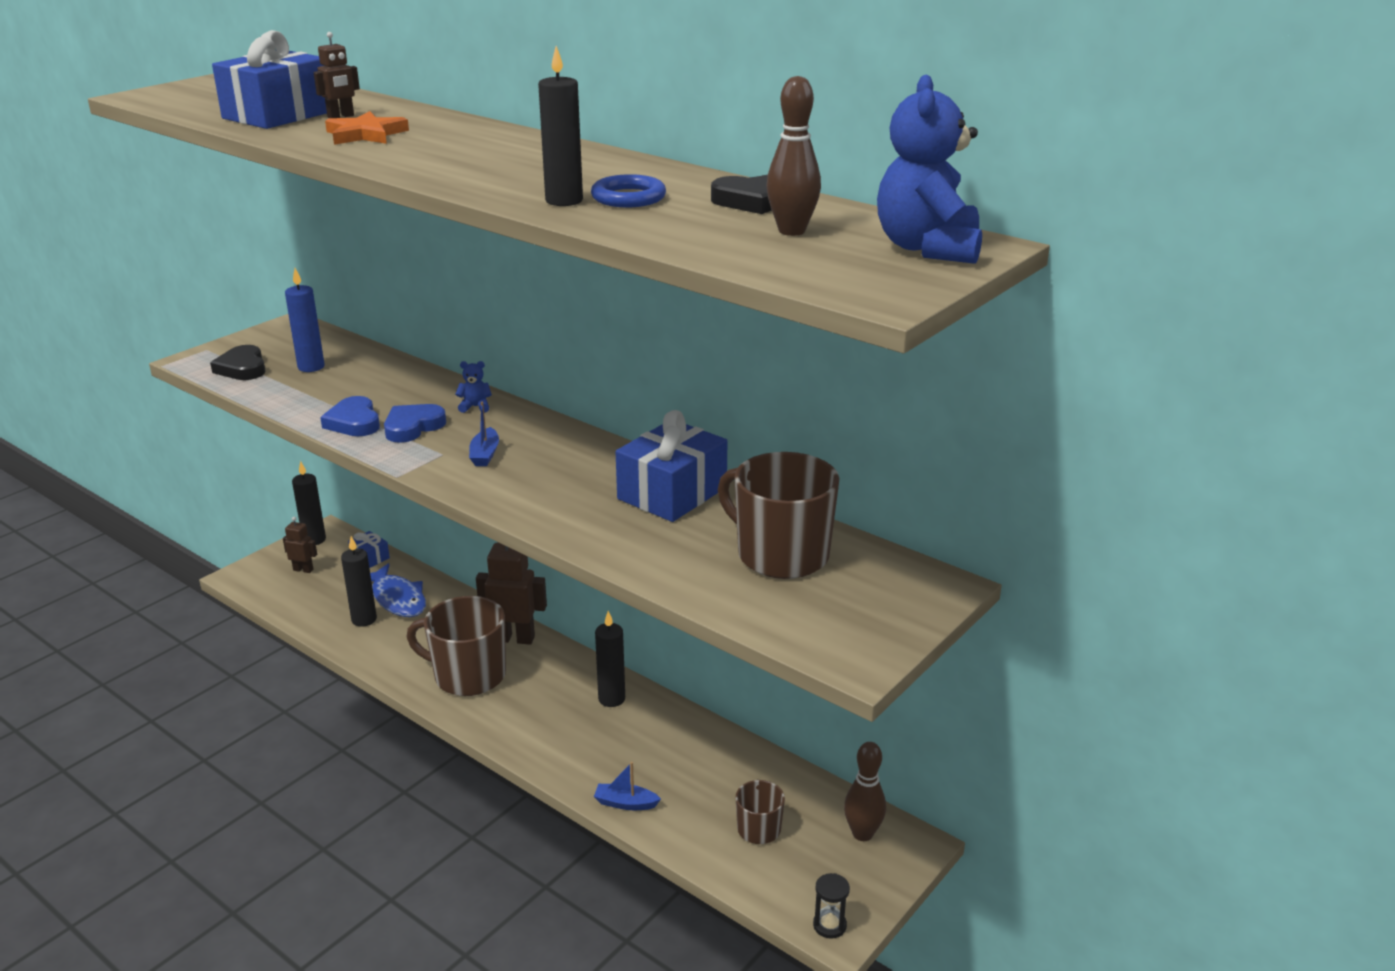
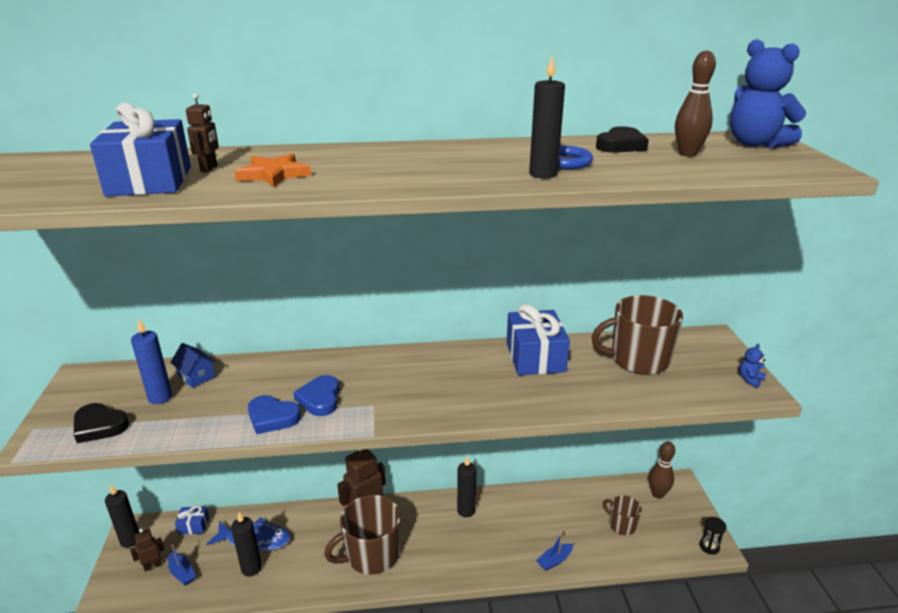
camera: 45 degrees left, 0 degrees up
blue teddy bear [455,361,492,413] -> blue teddy bear moved to [739,344,766,388]
blue boat [469,402,499,466] -> blue boat moved to [168,544,196,586]
none -> blue house [170,343,216,388]

